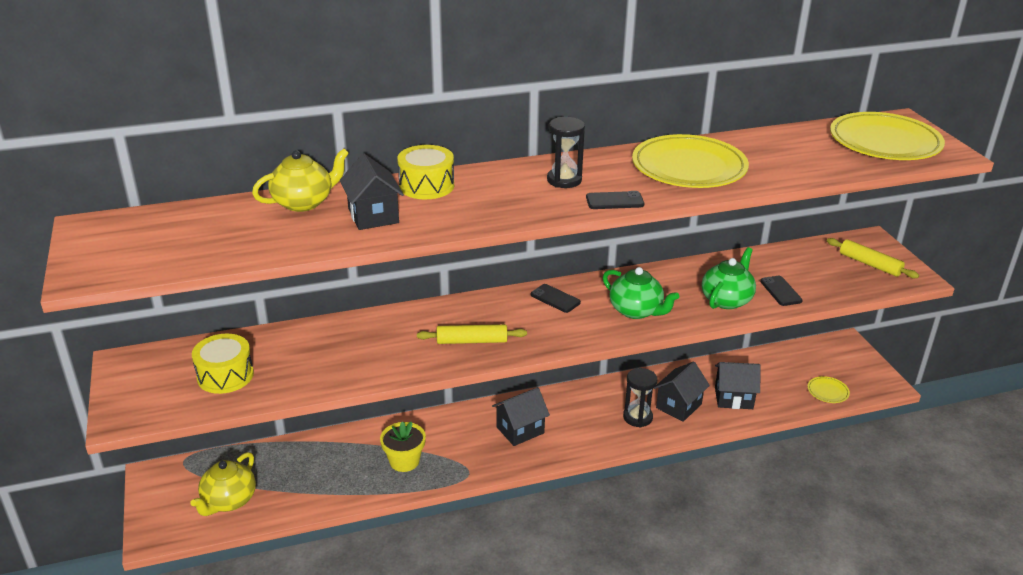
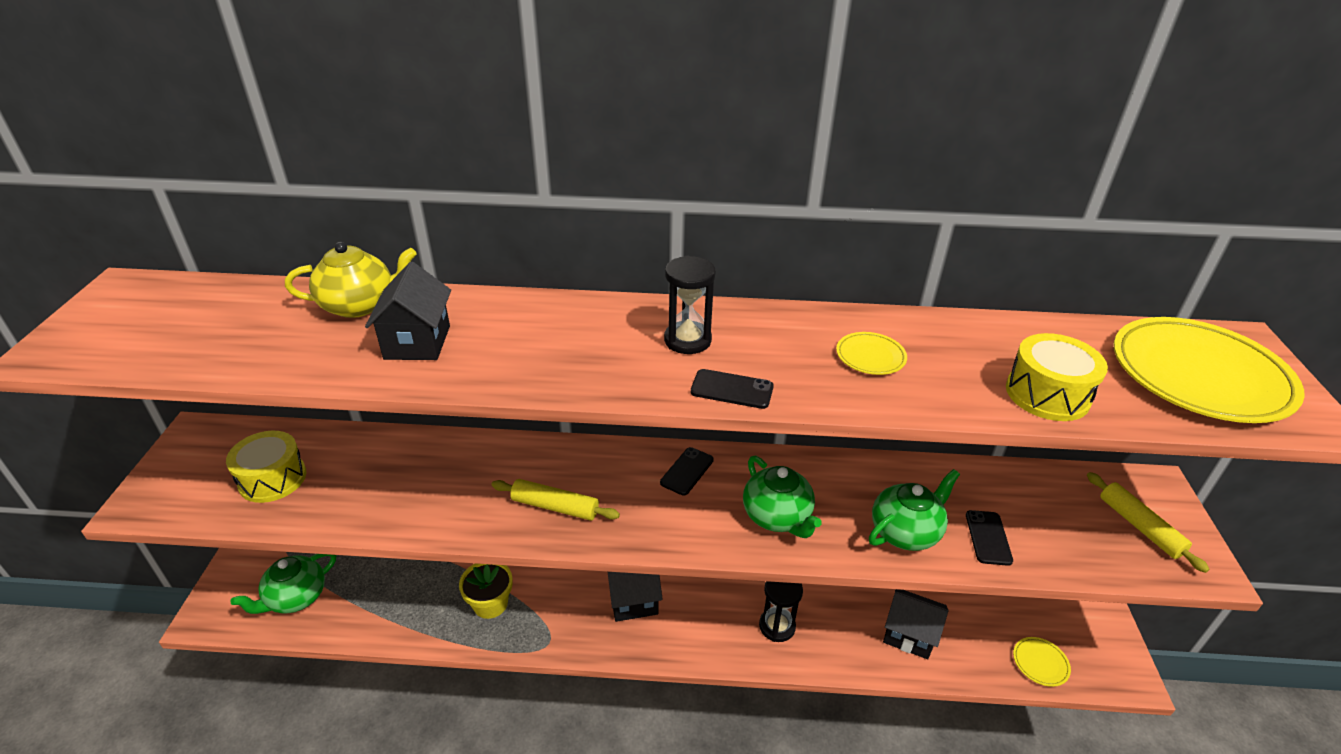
camera: 20 degrees right, 5 degrees up
yellow teapot [190,452,256,516] -> green teapot [230,554,336,614]
yellow drum [397,145,454,199] -> yellow drum moved to [1006,333,1108,421]
black phone [531,284,581,313] -> black phone turned 60 degrees clockwise [660,447,714,495]
yellow plate [632,134,749,188] -> yellow plate [836,332,907,375], size x0.43
black house [654,362,710,422] -> none

